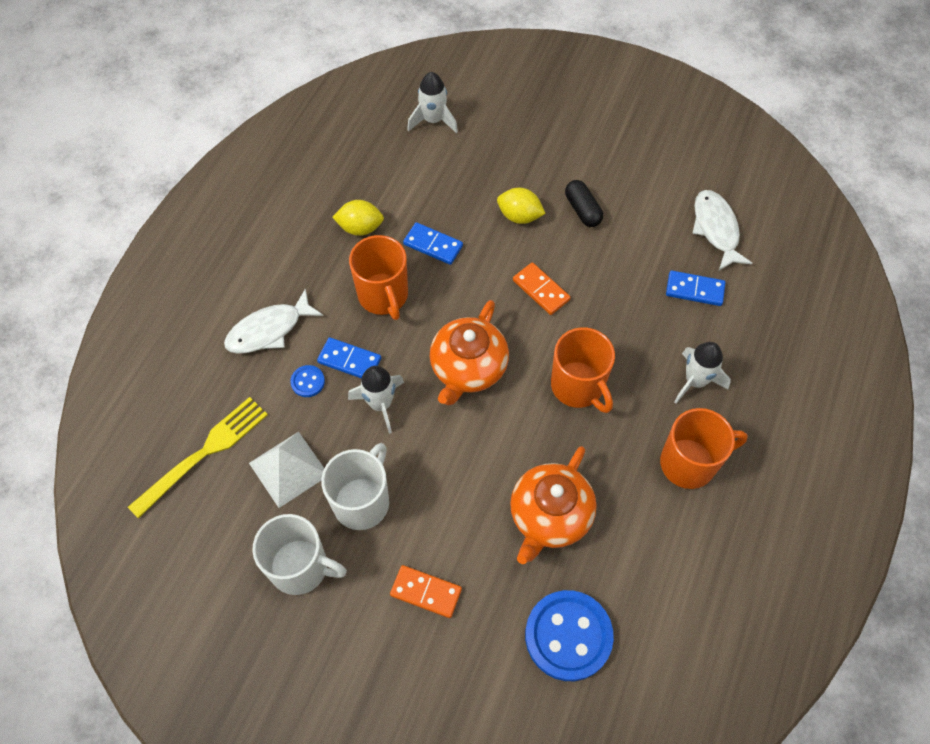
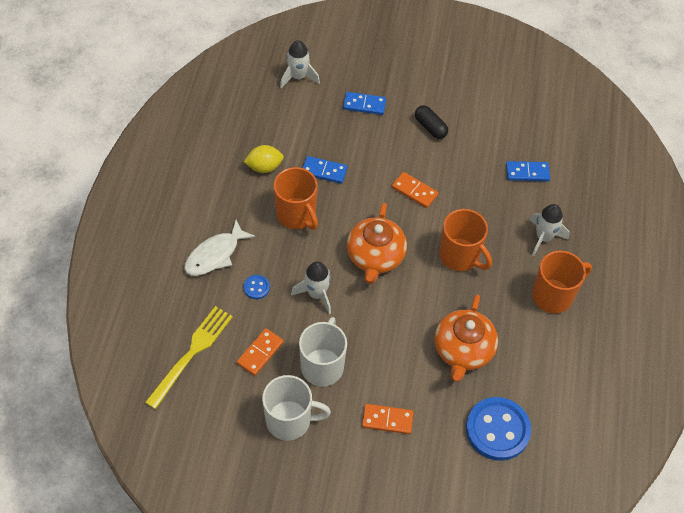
camera: 15 degrees left, 5 degrees down
white pyramid [249,432,324,508] -> orange domino [237,328,284,376]
blue domino [317,337,381,379] -> blue domino moved to [343,92,386,115]
yellow lemon [497,188,546,224] -> none
white fish [692,190,753,270] -> none

